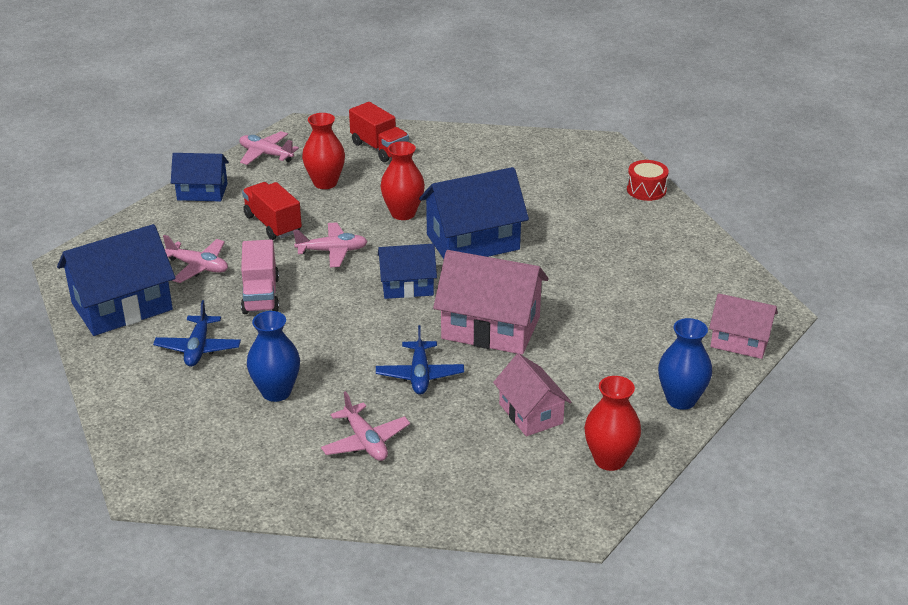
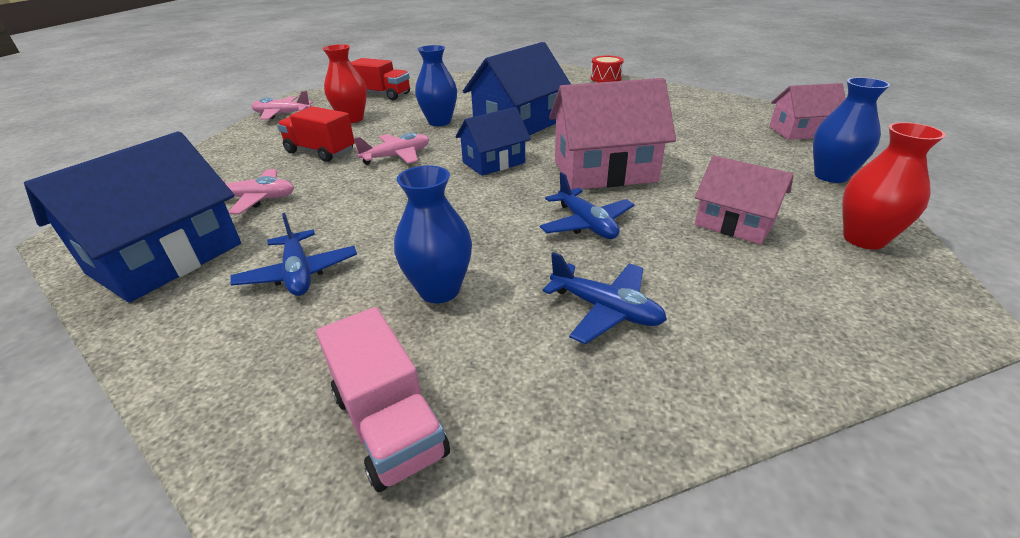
camera: 25 degrees left, 0 degrees up
blue house [171,153,229,202] -> none
pink truck [241,240,279,314] -> pink truck moved to [316,307,450,492]
pink plane [321,391,410,461] -> blue plane [543,252,667,344]
red vase [380,141,425,220] -> blue vase [415,45,457,126]

